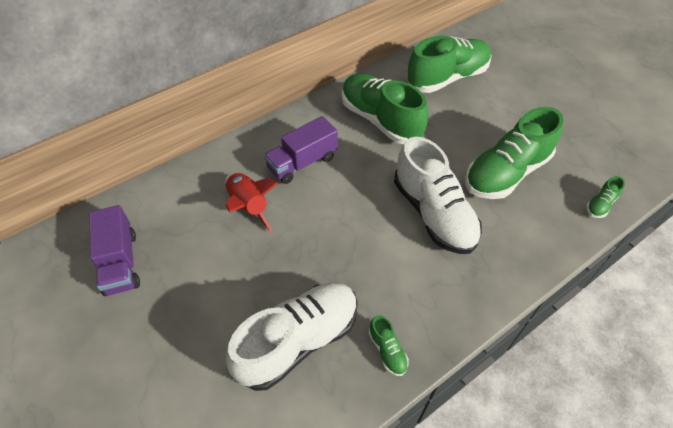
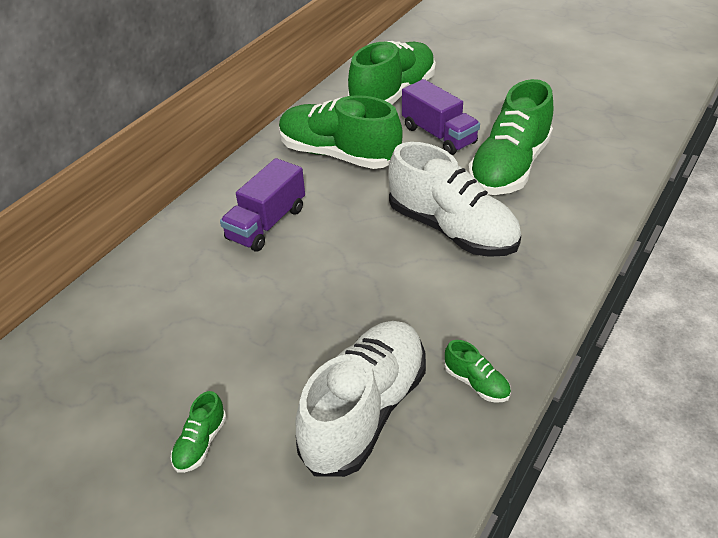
camera: 20 degrees left, 10 degrees down
purple truck [89,205,140,296] -> purple truck moved to [402,79,480,155]
red rocket [226,172,278,232] -> none
green shoe [586,176,625,218] -> green shoe moved to [171,391,226,473]

